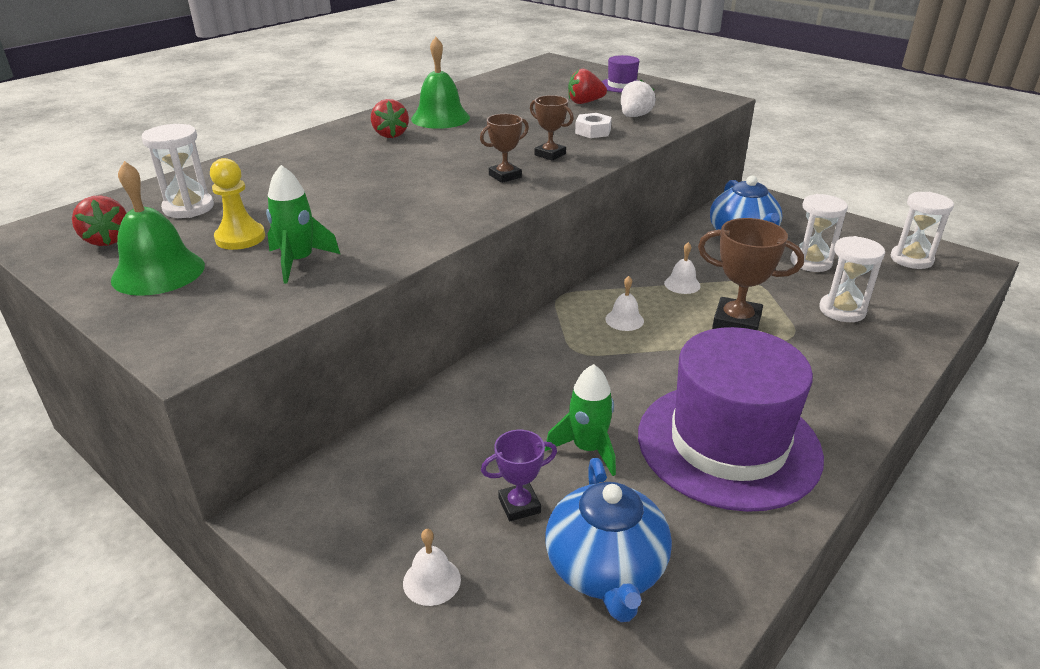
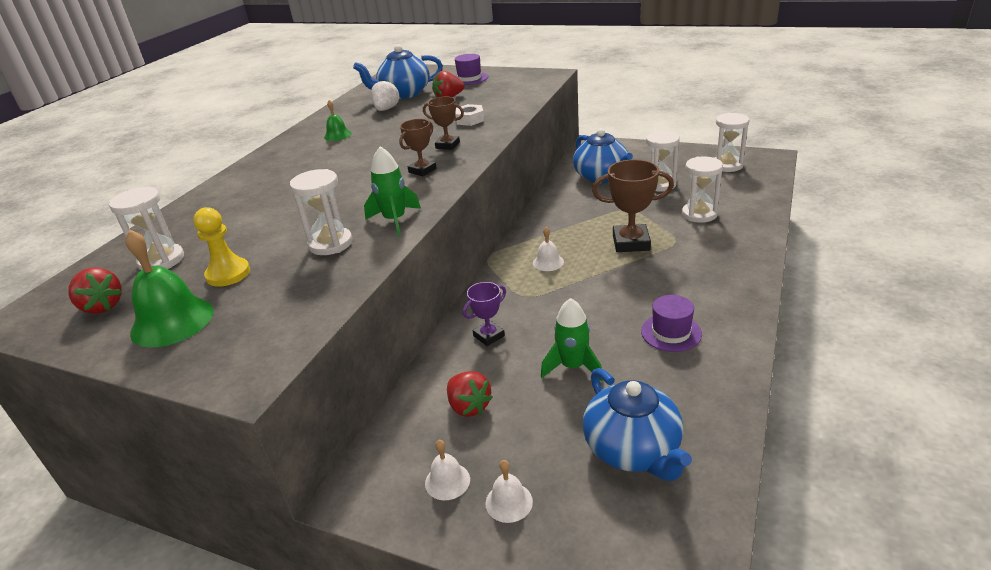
camera: 15 degrees left, 0 degrees up
green rocket [266,165,340,284] -> green rocket moved to [364,146,421,236]
red strawberry [371,99,409,138] -> red strawberry moved to [447,371,493,417]
green bell [411,37,470,129] -> green bell [324,100,351,141], size x0.54
purple trophy [481,430,557,521] -> purple trophy moved to [463,282,506,346]
white strawberry [621,80,656,117] -> white strawberry moved to [371,80,400,111]
purple hat [638,327,824,512] -> purple hat [641,295,702,352], size x0.42
white bell [664,242,701,294] -> white bell moved to [425,440,470,500]
none -> white hourglass [290,169,353,255]
none -> blue teapot [353,44,443,99]

